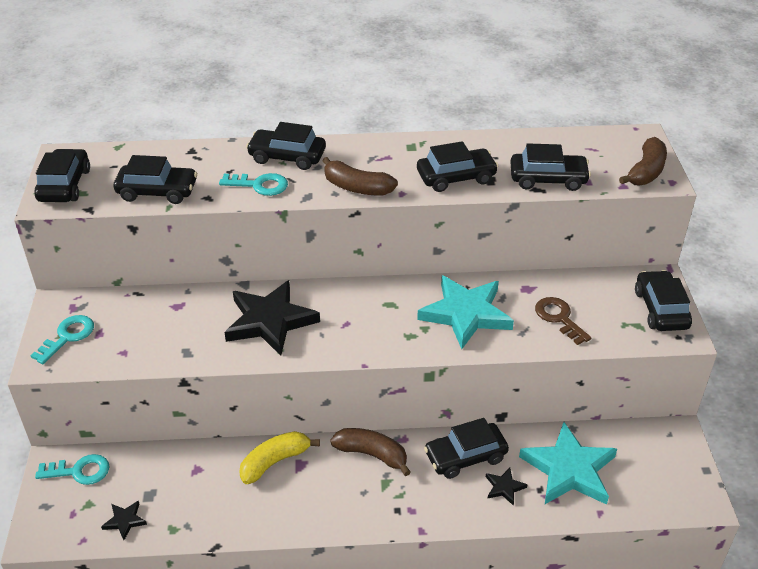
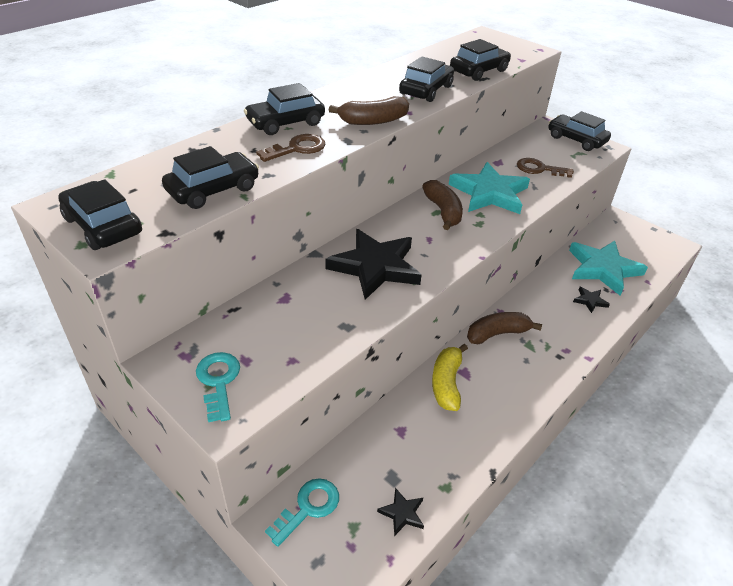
camera: 45 degrees left, 0 degrees up
turquoise key [219,173,288,196] -> brown key [256,134,325,162]
black car [424,418,509,479] -> none
brown banana [619,137,667,185] -> brown banana moved to [422,180,463,230]

